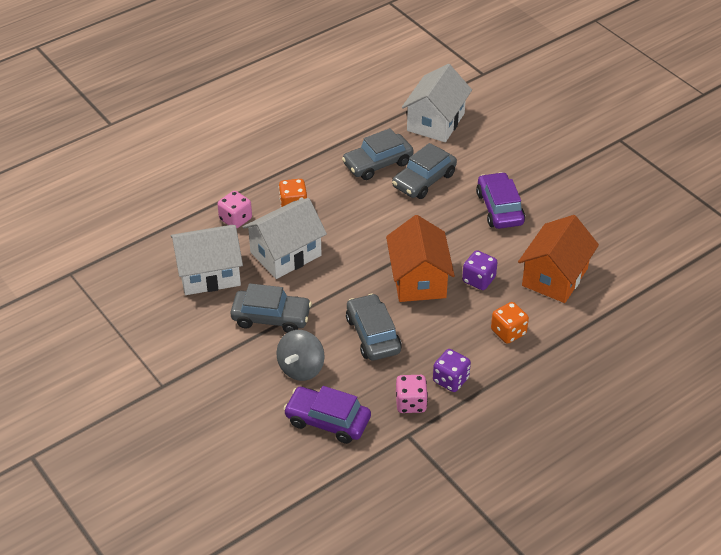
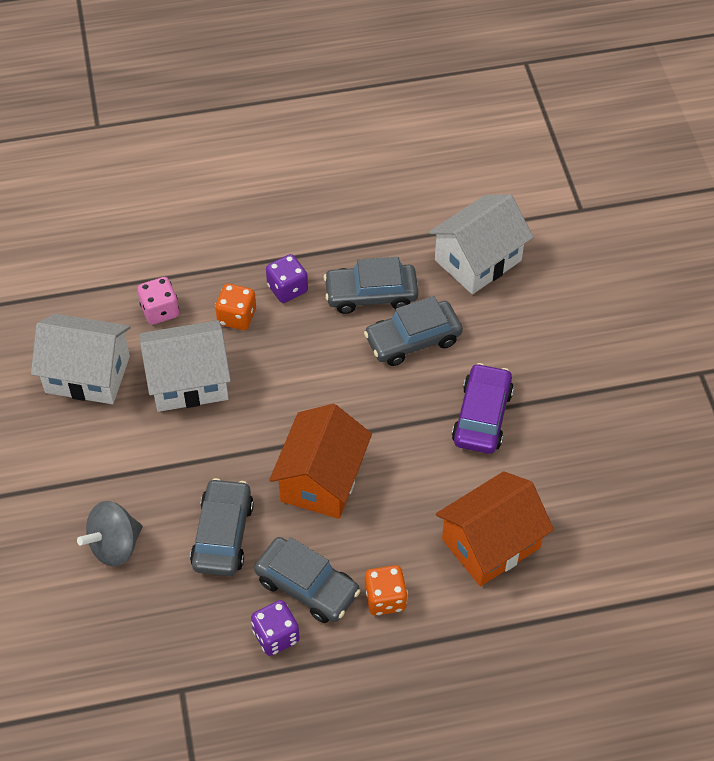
camera: 25 degrees right, 10 degrees up
grey car [230,283,312,333] -> grey car moved to [254,537,360,623]
purple car [283,386,371,444] -> none
pink dice [396,375,428,413] -> none
purple dice [462,250,498,290] -> purple dice moved to [266,254,308,303]

